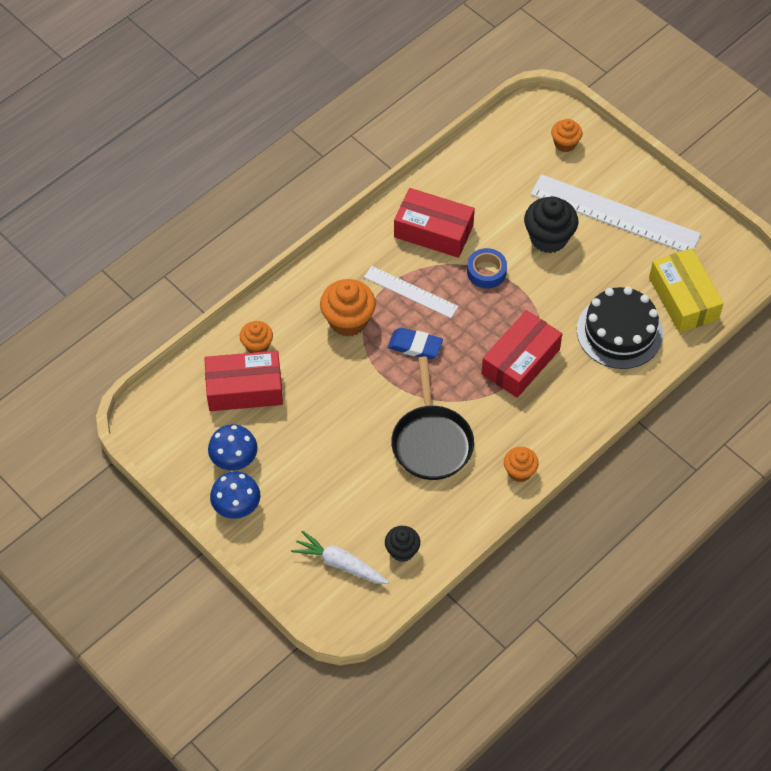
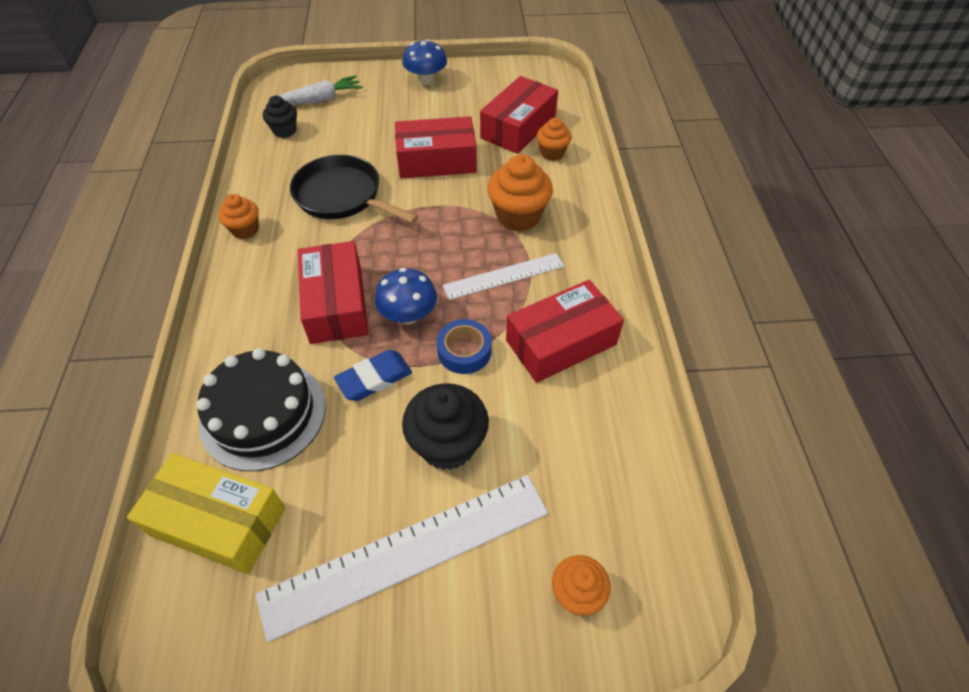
camera: 130 degrees right, 5 degrees down
blue mushroom [208,424,258,470] -> blue mushroom moved to [375,268,437,324]
blue eraser [388,328,443,359] -> blue eraser moved to [334,350,412,401]
none -> red box [395,116,477,179]

